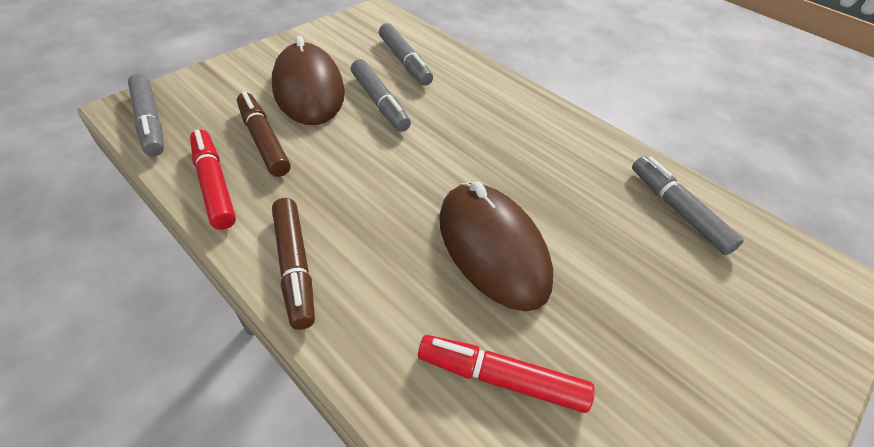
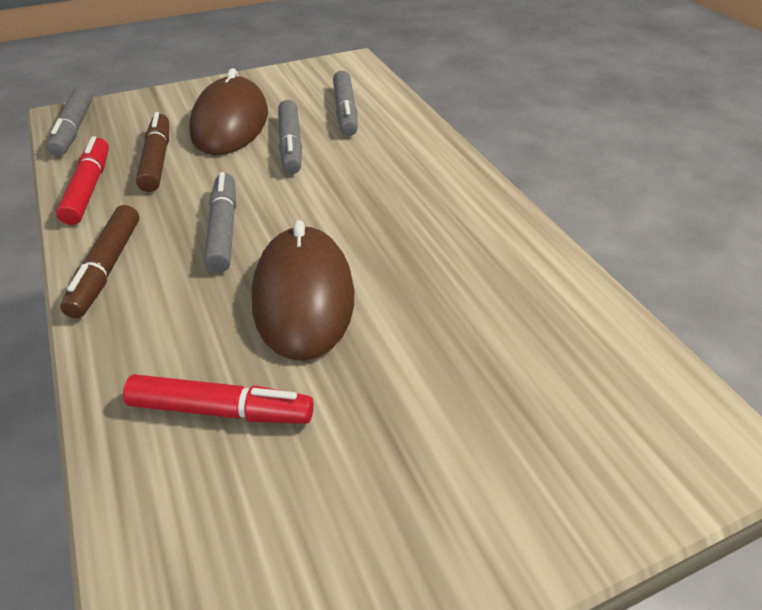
camera: 25 degrees right, 5 degrees down
red marker [418,335,595,413] -> red marker turned 150 degrees clockwise [123,374,314,424]
grey marker [632,156,744,255] -> grey marker moved to [204,172,236,273]

